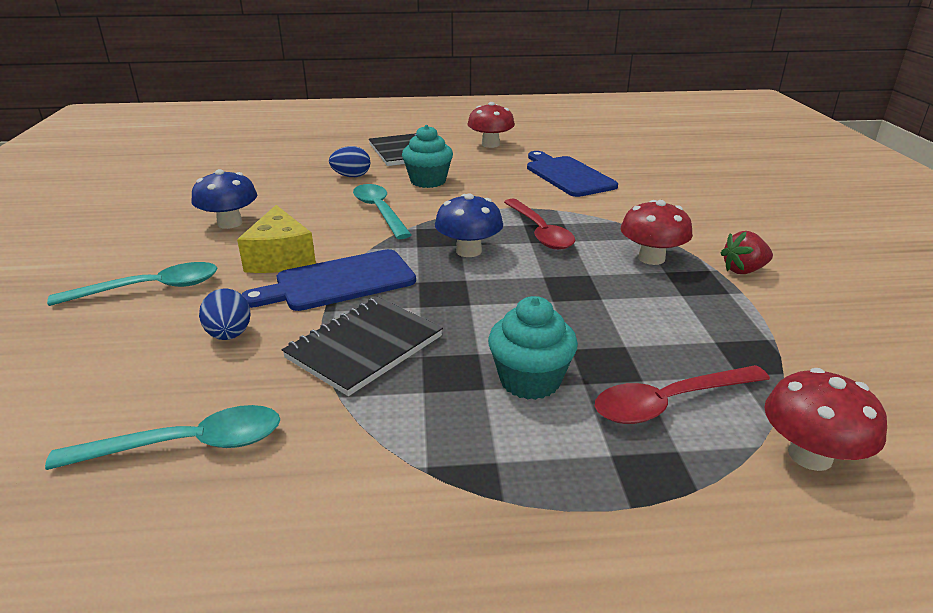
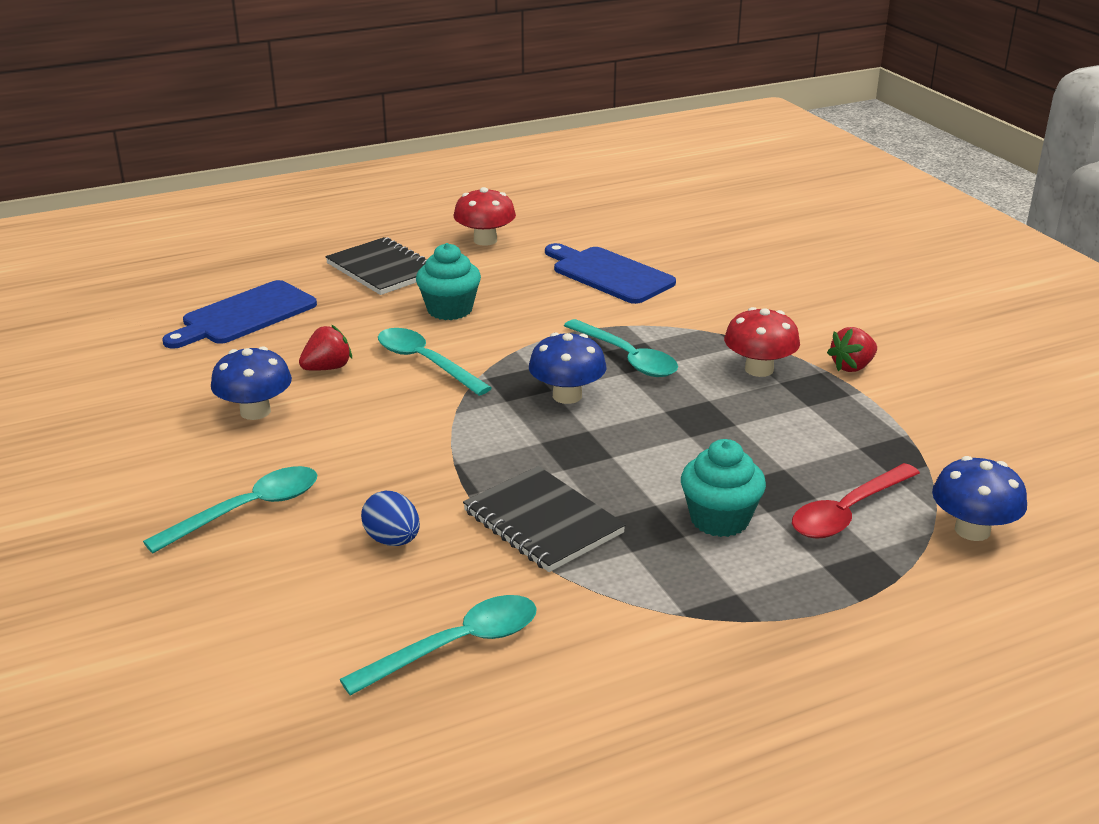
camera: 20 degrees left, 0 degrees up
yellow cheese [237,205,316,273] -> none
blue cutting board [241,249,416,311] -> blue cutting board moved to [162,280,317,349]
black notebook [282,297,443,396] -> black notebook turned 60 degrees counterclockwise [463,466,626,572]
blue egg [329,146,370,177] -> none
red spoon [504,199,575,250] -> turquoise spoon [564,319,678,377]
red mushroom [764,368,887,471] -> blue mushroom [932,456,1027,541]
none -> red strawberry [299,325,352,371]

